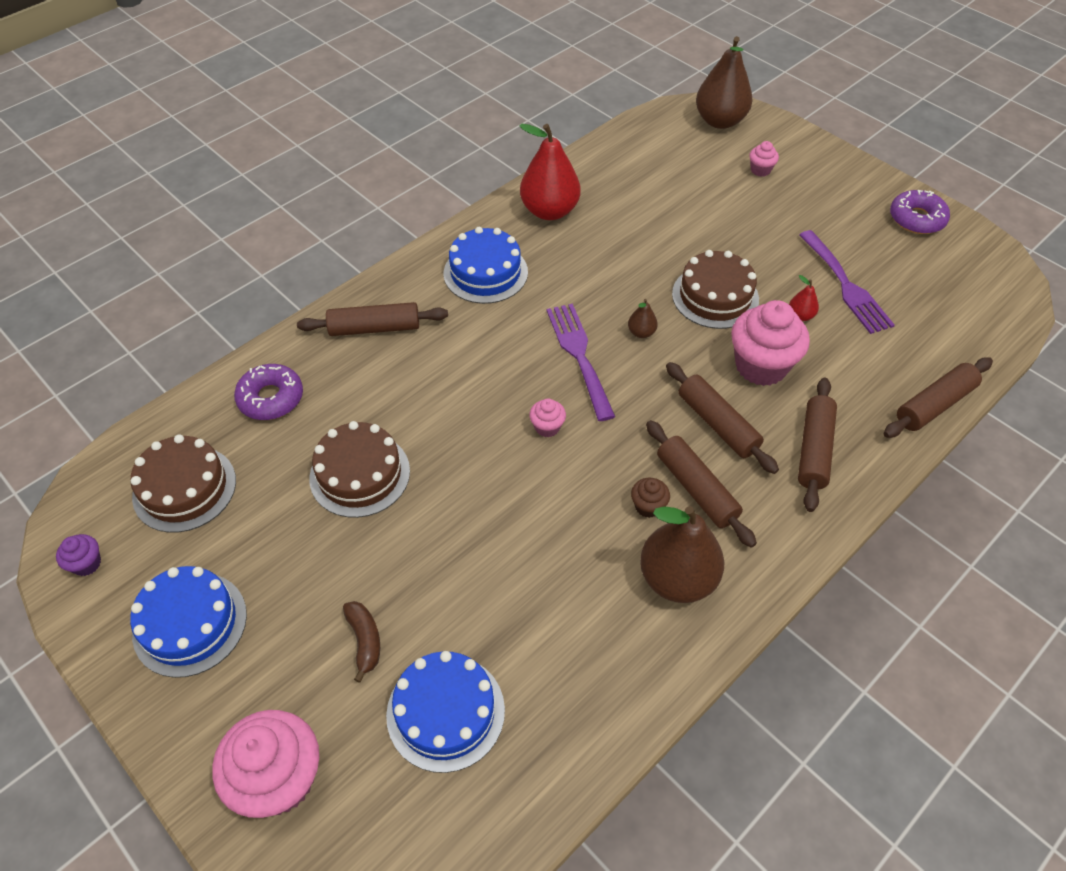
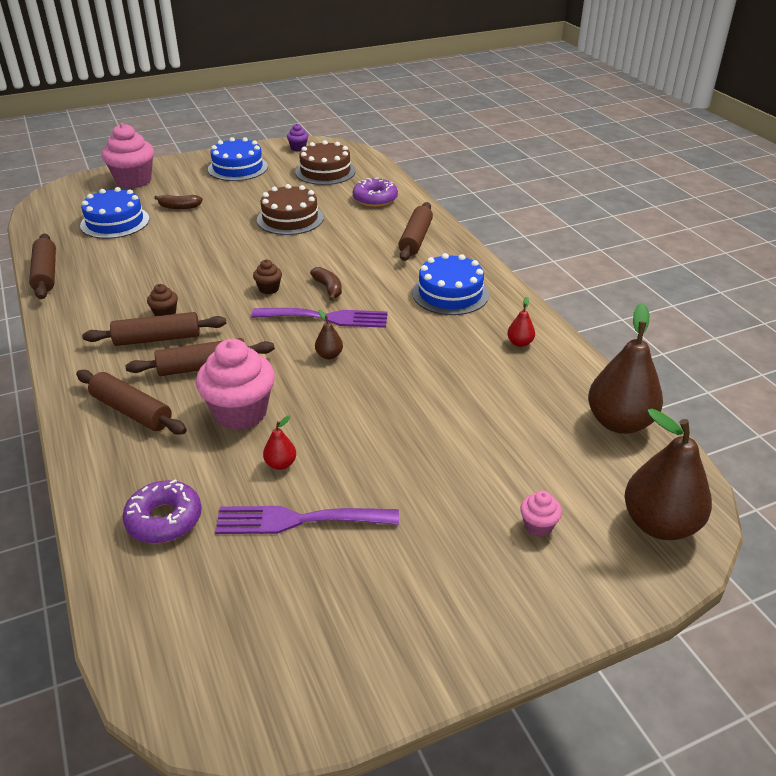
camera: 110 degrees right, 15 degrees down
red pear [519,124,580,220] -> red pear [507,297,535,347], size x0.44
pink cupcake [529,398,566,437] -> brown cupcake [253,260,282,294]
brown pear [640,506,724,603] -> brown pear moved to [588,303,663,434]
brown cake [672,250,759,329] -> none
brown rolling pin [883,357,993,438] -> brown rolling pin moved to [29,234,56,299]
purple donut [890,190,950,234] -> purple donut moved to [122,479,202,543]
none -> brown banana [310,267,342,301]

